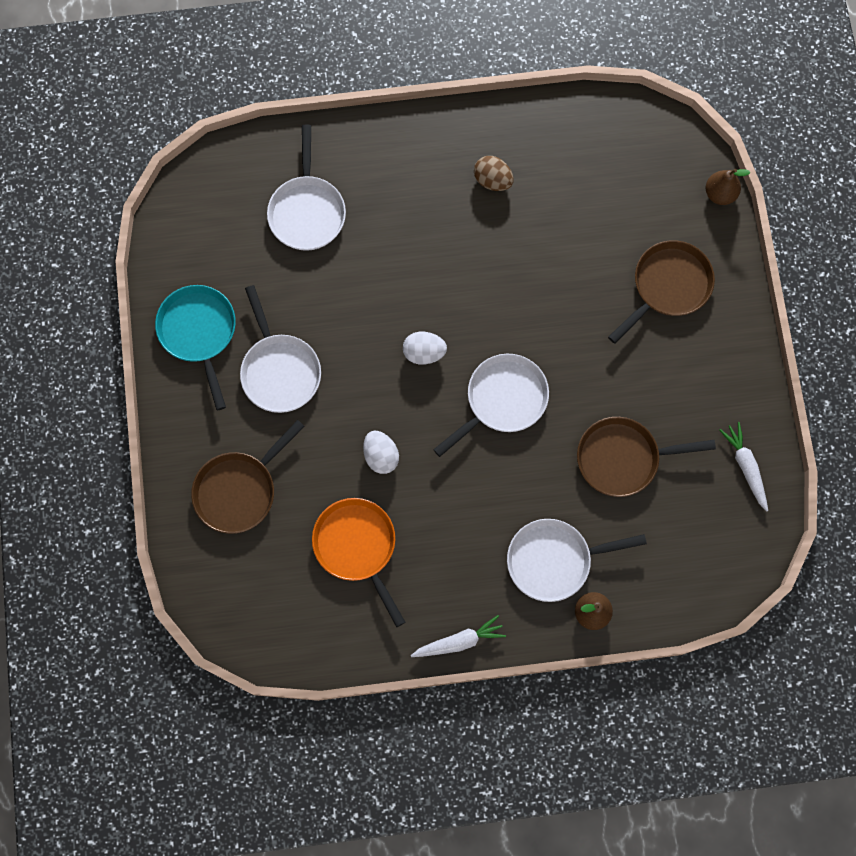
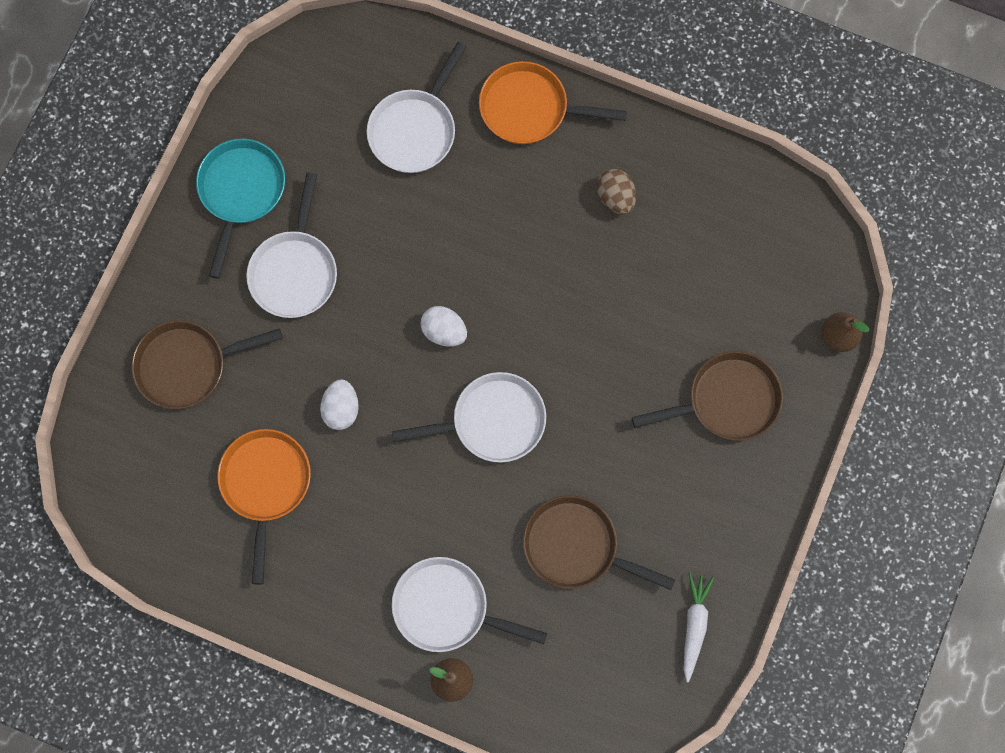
camera: 30 degrees right, 0 degrees up
white carrot [411,615,506,657] -> none
none -> orange pan [479,61,627,144]

